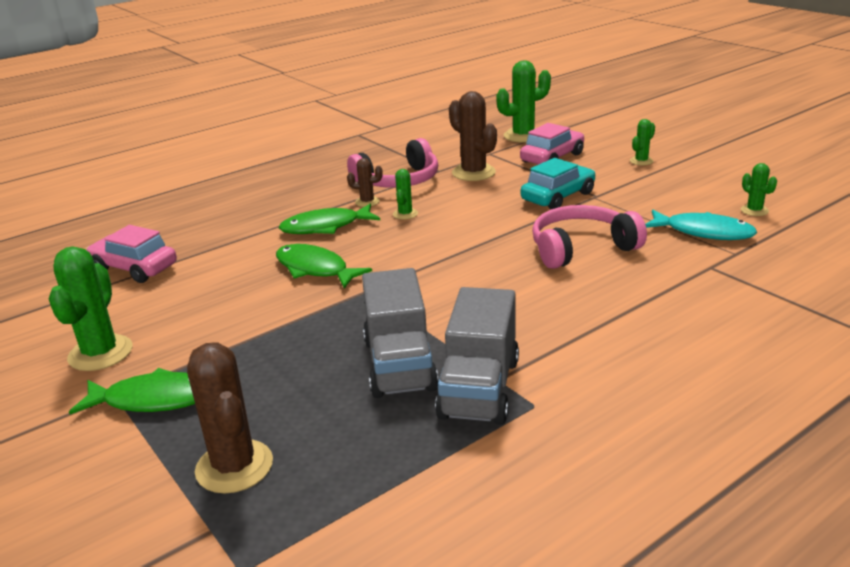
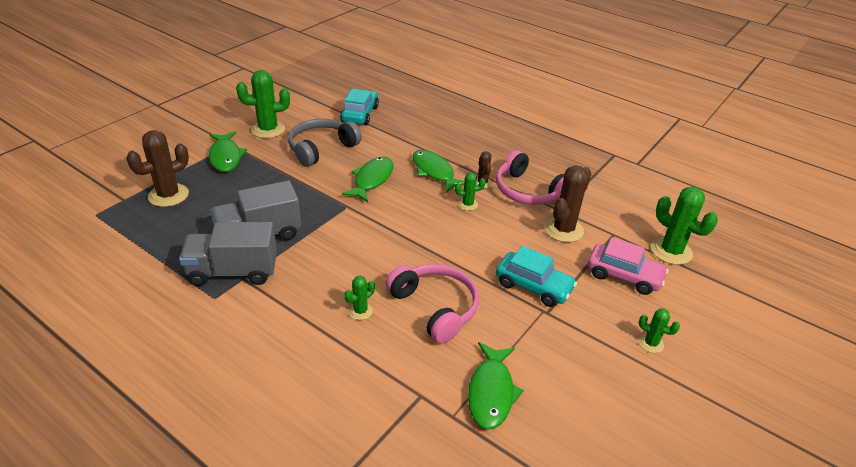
camera: 70 degrees right, 10 degrees up
pink car [86,225,177,283] -> turquoise car [340,89,379,126]
turquoise fish [645,210,757,240] -> green fish [468,342,524,430]
green cactus [741,163,777,216] -> green cactus moved to [344,276,375,320]
none -> grey headphones [288,119,362,167]

